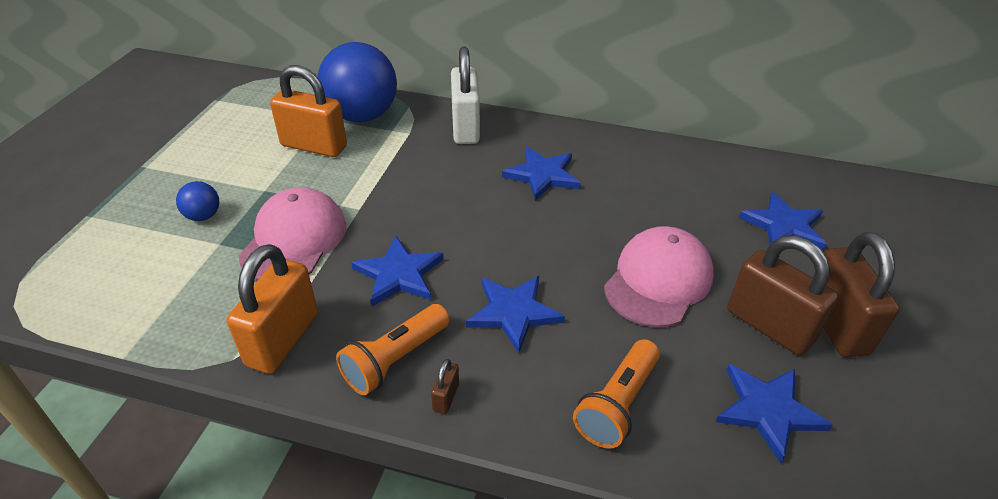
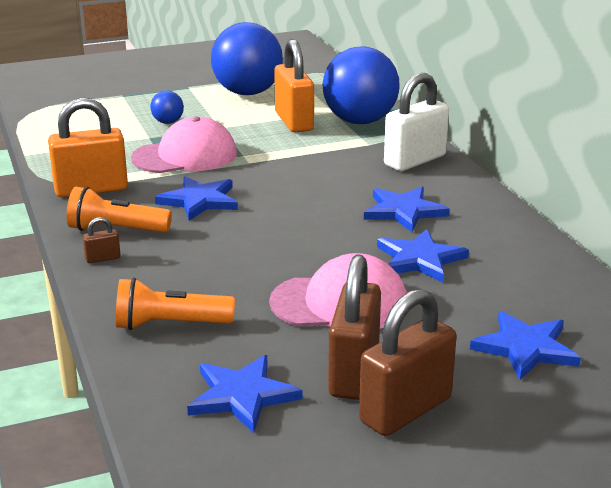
camera: 55 degrees right, 15 degrees down
blue star [466,276,565,353] -> blue star moved to [377,229,469,283]
none -> blue ball [211,22,283,95]

